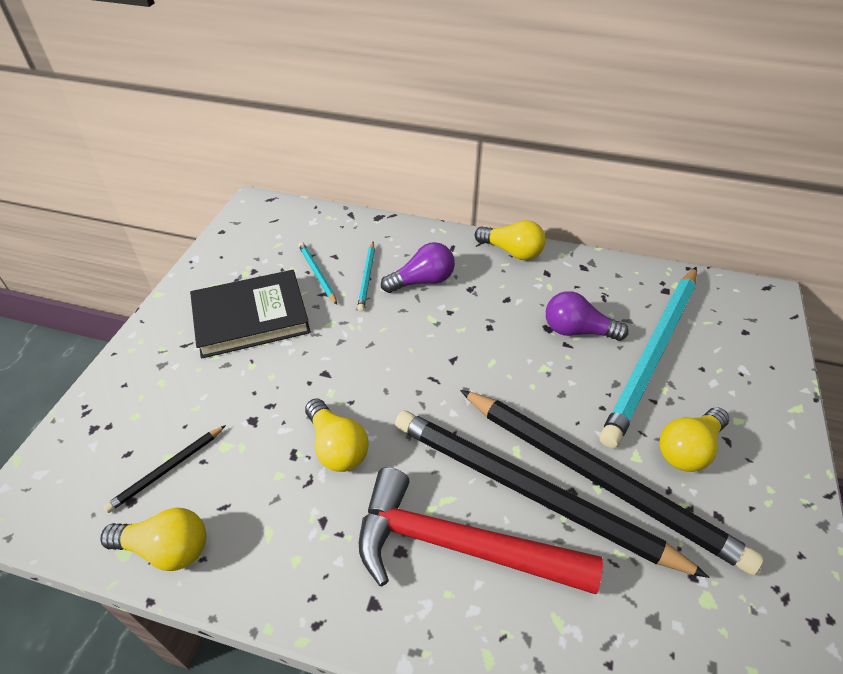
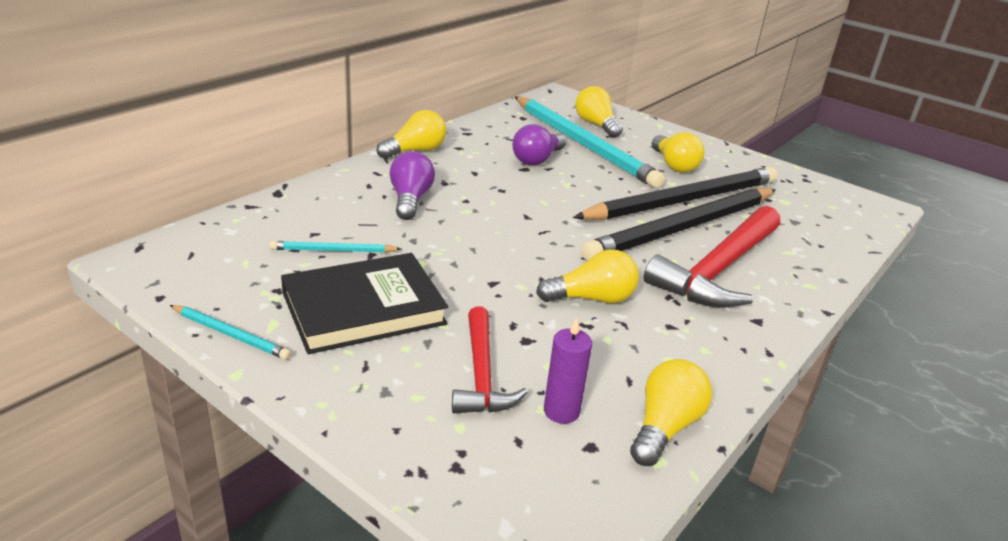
camera: 70 degrees left, 15 degrees down
black pencil [103,425,226,513] -> purple candle [544,317,592,424]
black book [190,270,311,359] -> black book turned 60 degrees clockwise [281,253,448,354]
turquoise pencil [357,242,375,312] -> turquoise pencil moved to [170,305,291,360]
none -> red hammer [452,306,528,413]
none -> yellow light bulb [575,86,623,138]

